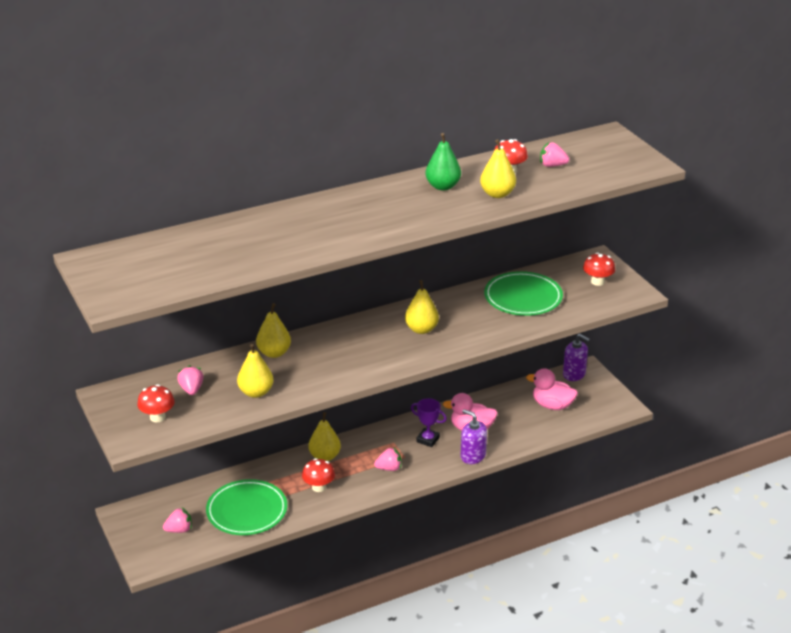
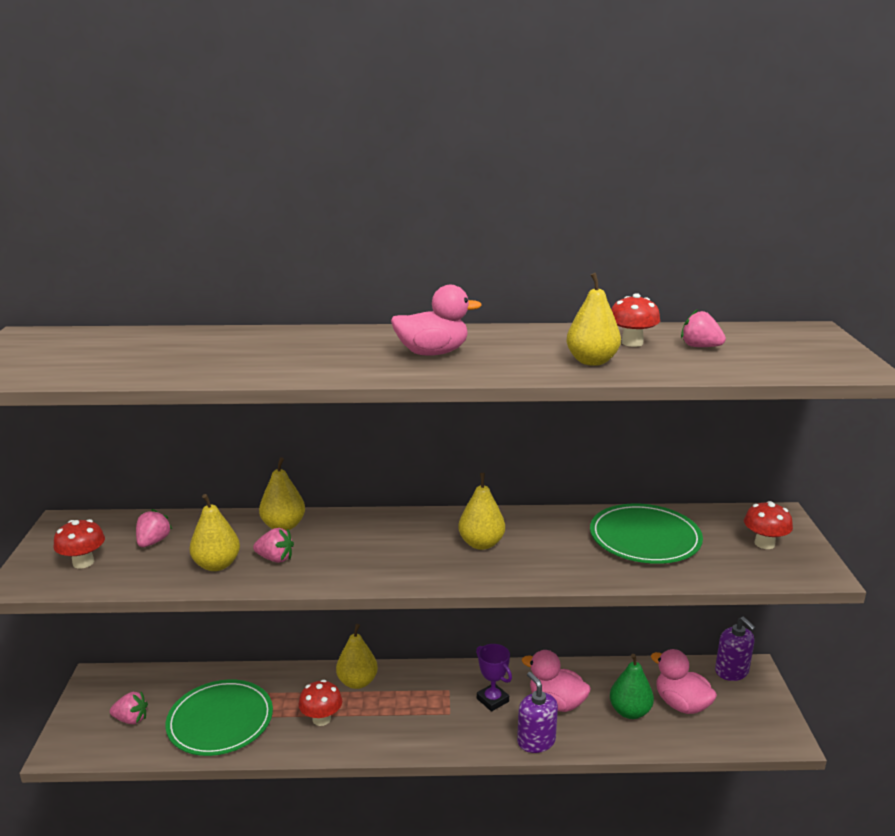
camera: 25 degrees right, 10 degrees down
pink strawberry [374,448,401,471] -> pink strawberry moved to [253,528,294,563]
green pear [425,133,461,190] -> green pear moved to [610,654,654,719]
none -> pink duck [391,285,482,356]

